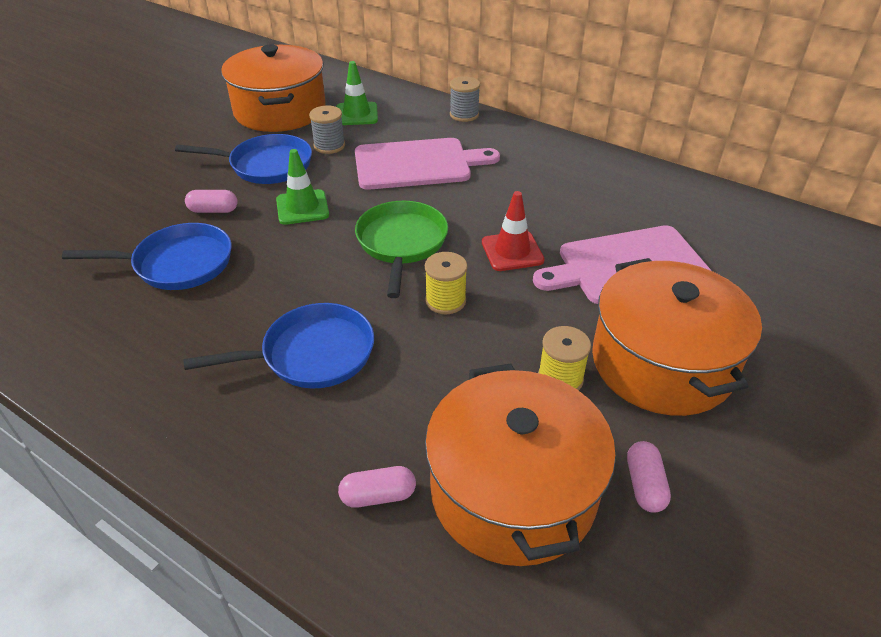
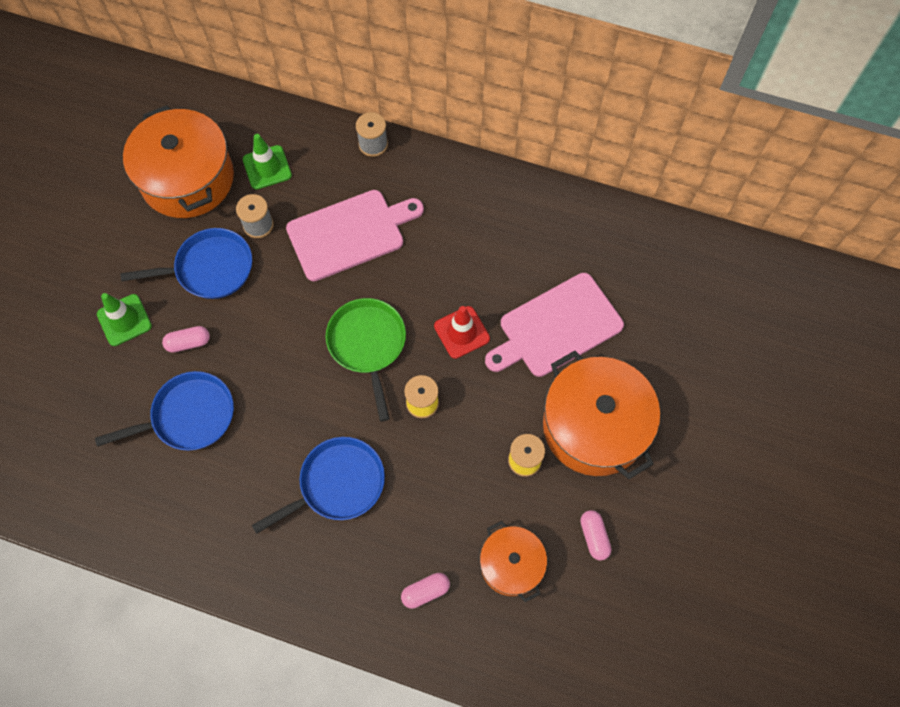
camera: 15 degrees left, 25 degrees up
green traffic cone [276,149,329,225] -> green traffic cone moved to [97,293,152,346]
orange pot [425,364,616,566] -> orange pot [480,521,547,602], size x0.57

